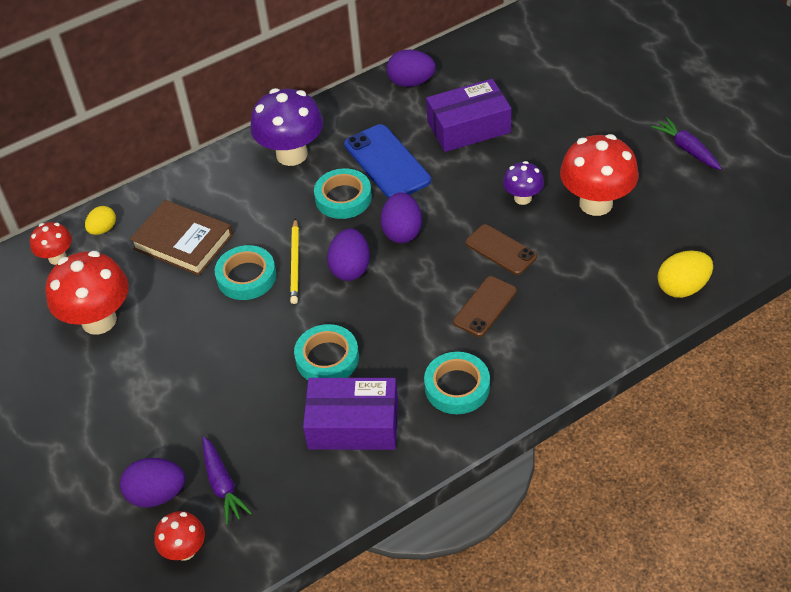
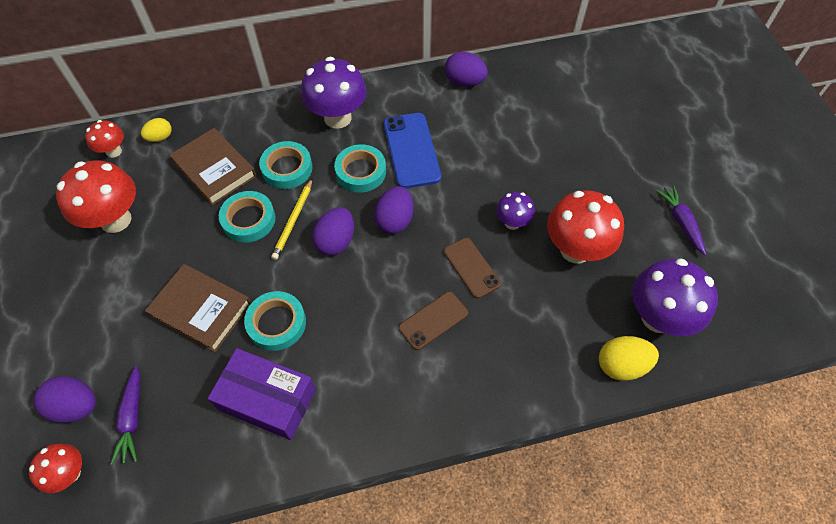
camera: 15 degrees right, 10 degrees up
turquoise tape [424,352,490,414] -> turquoise tape moved to [259,141,312,189]
purple box [426,79,512,152] -> none
none -> brown book [145,264,251,353]
none -> purple mushroom [632,258,718,336]

